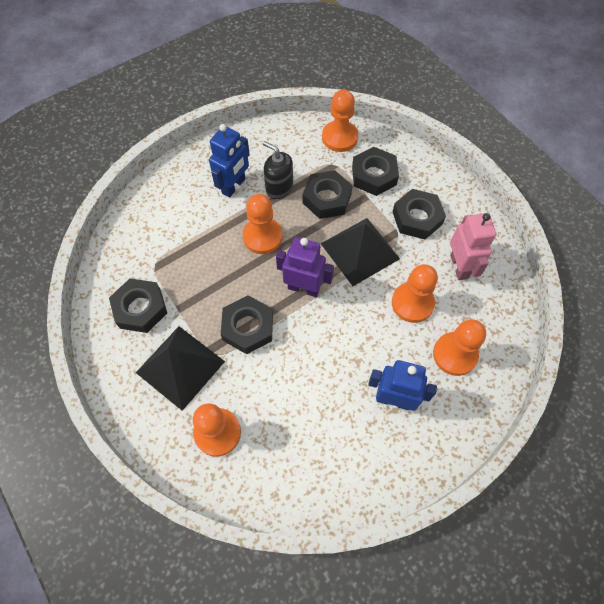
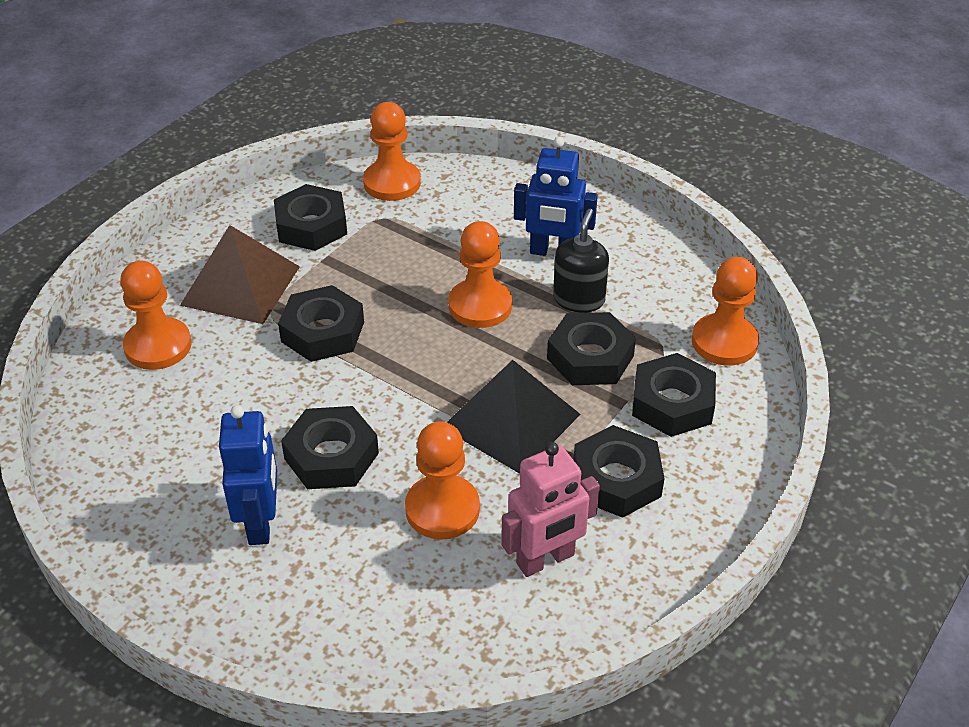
camera: 70 degrees right, 20 degrees down
black pyramid [136,326,225,411] -> brown pyramid [180,225,300,324]
purple robot [276,237,334,297] -> none
orange pawn [433,319,486,376] -> orange pawn moved to [363,102,421,201]
none -> black nut [281,406,379,489]

